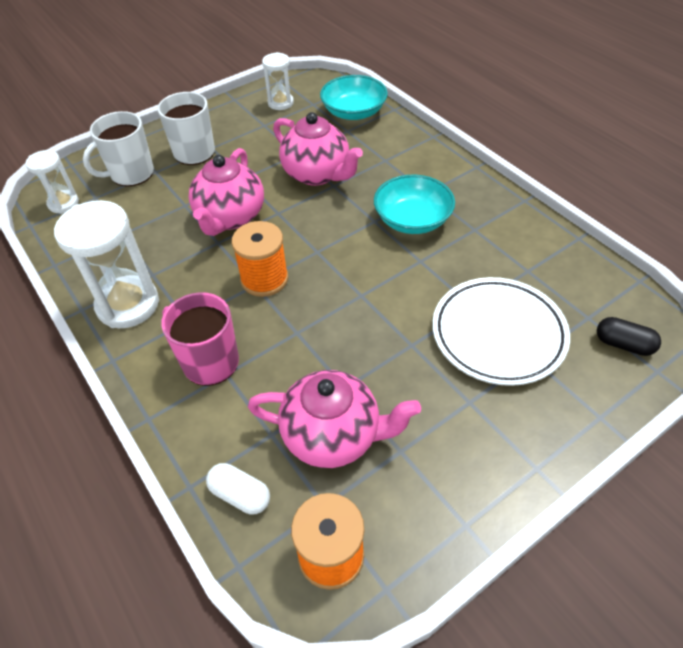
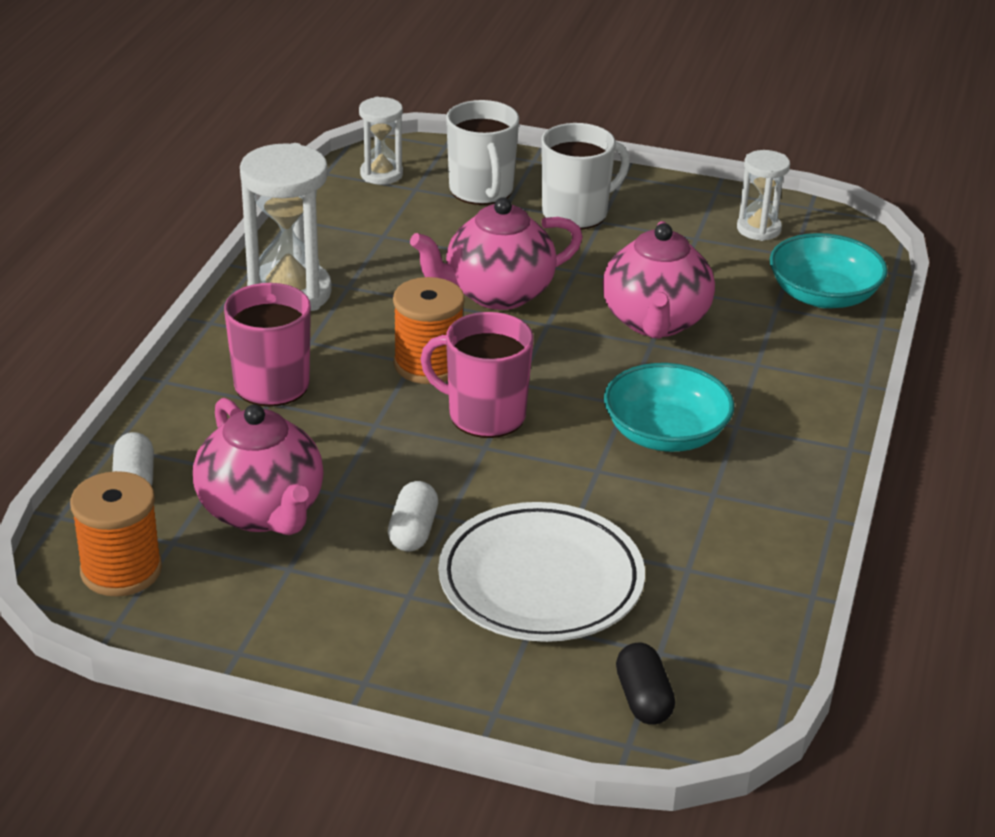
camera: 50 degrees right, 15 degrees down
white mug [83,111,154,186] -> white mug turned 120 degrees counterclockwise [446,100,519,205]
none -> white capsule [388,481,438,551]
none -> pink mug [420,312,534,438]

